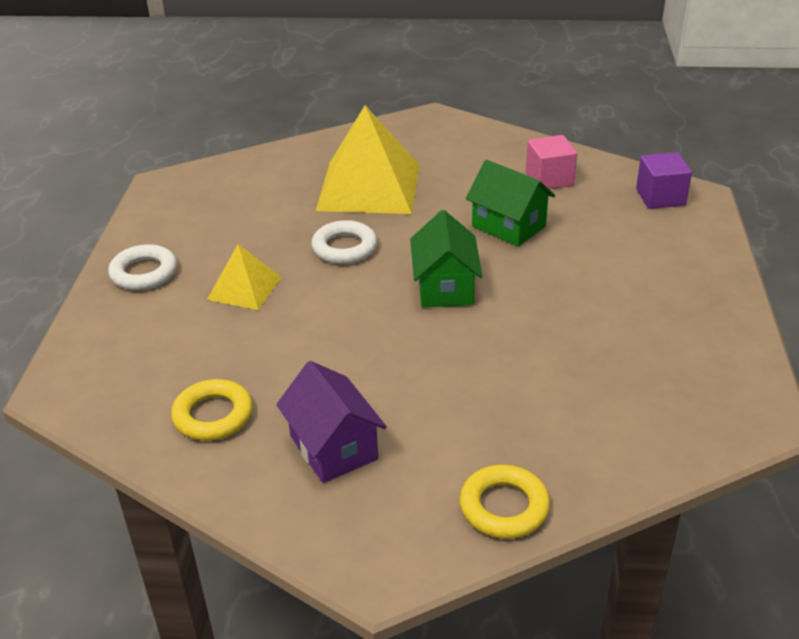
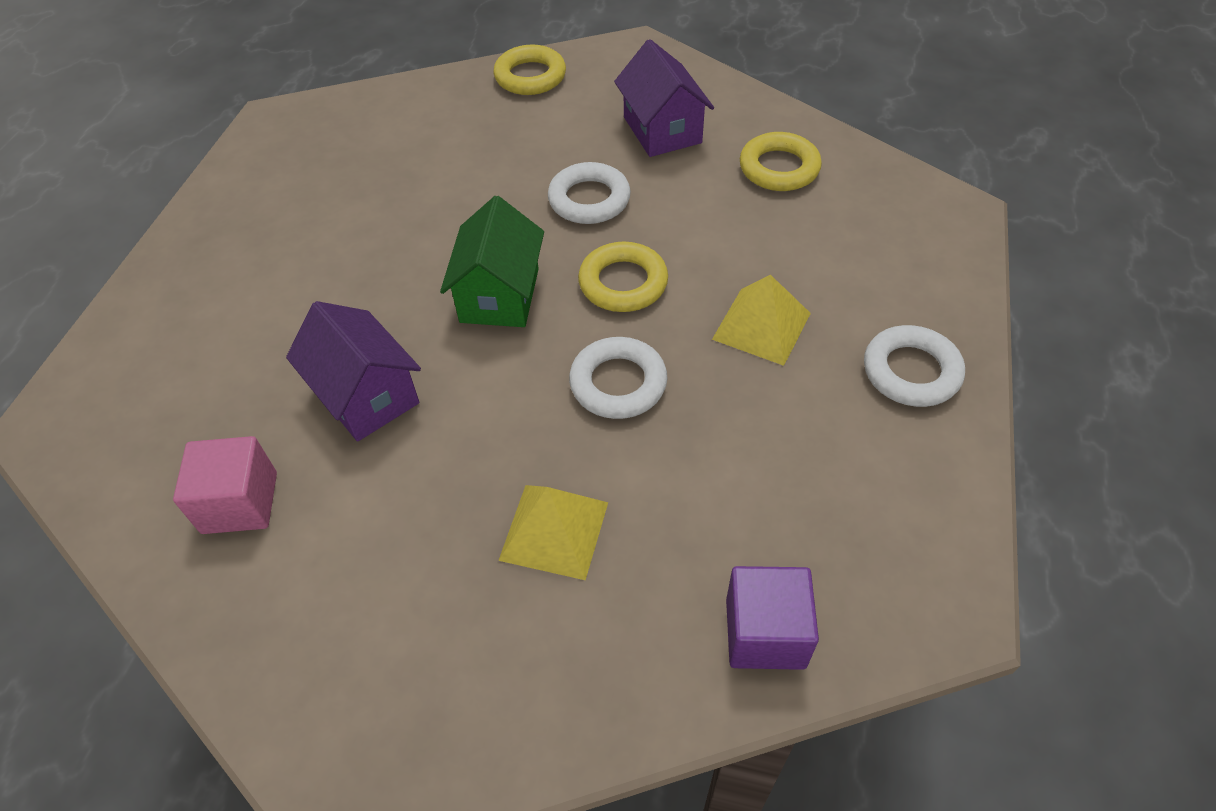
camera: 170 degrees left, 15 degrees up
yellow pyramid [316,105,419,214] -> yellow pyramid [498,485,608,580], size x0.52
green house [466,160,555,247] -> purple house [286,301,421,441]
purple cube [636,152,692,209] -> purple cube moved to [726,566,819,670]
none -> white ring [548,162,631,224]
none -> yellow ring [578,242,668,312]

